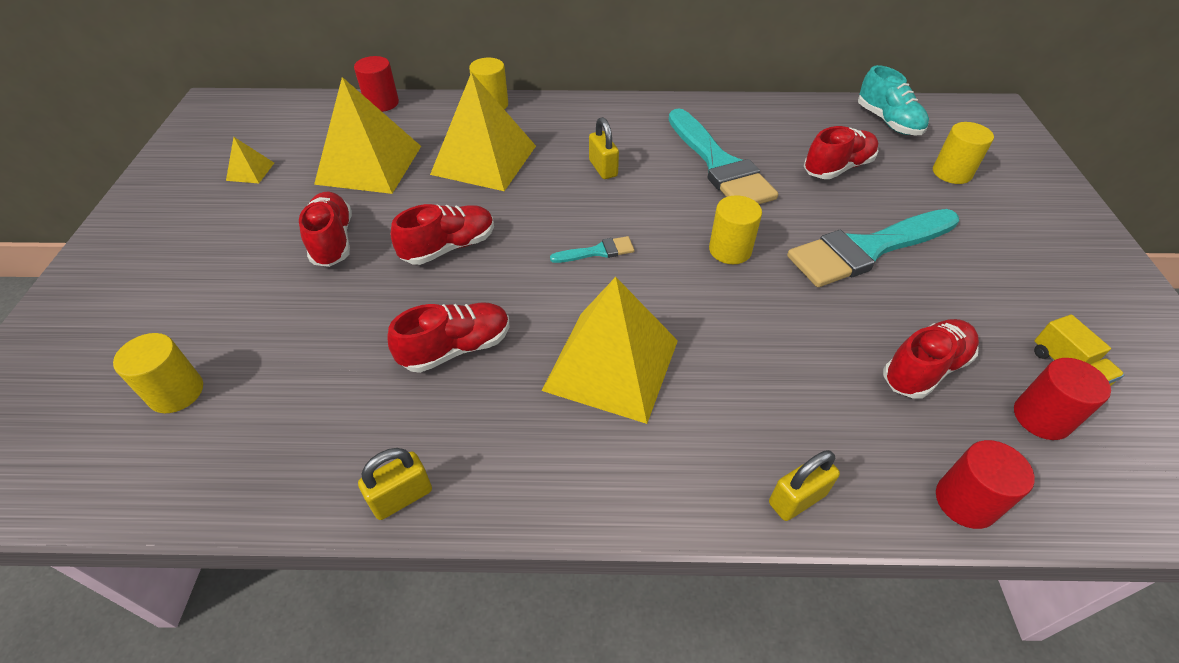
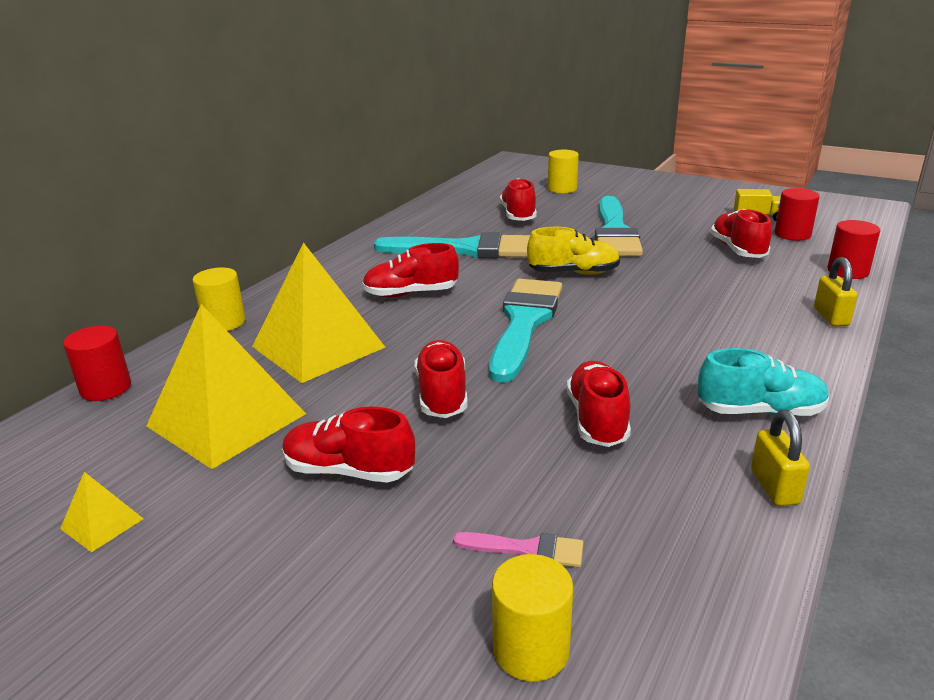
camera: 60 degrees left, 20 degrees down
yellow pyramid [542,277,678,424] -> none
turquoise brush [550,236,635,263] -> turquoise brush [489,279,562,383], size x2.32
yellow padlock [589,117,619,179] -> red shoe [362,243,459,297]
yellow cylinder [709,195,762,264] -> yellow shoe [527,227,620,274]
turquoise shoe [858,65,929,135] -> turquoise shoe moved to [698,348,829,416]
none -> pink brush [453,532,584,567]

